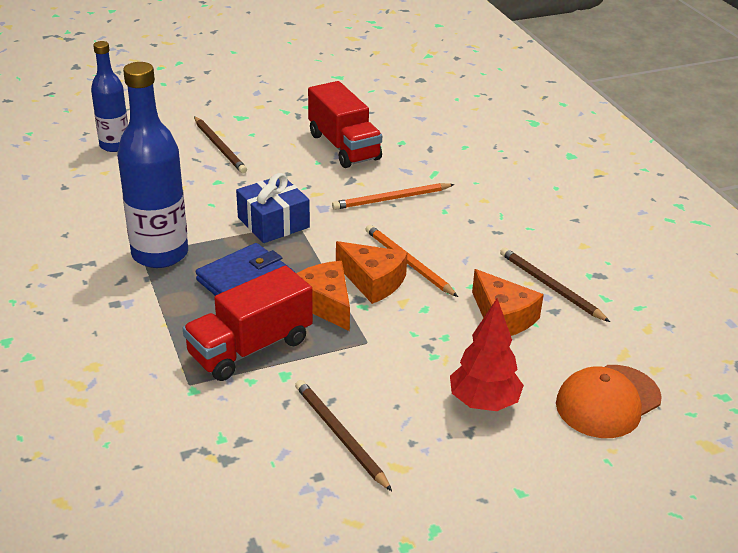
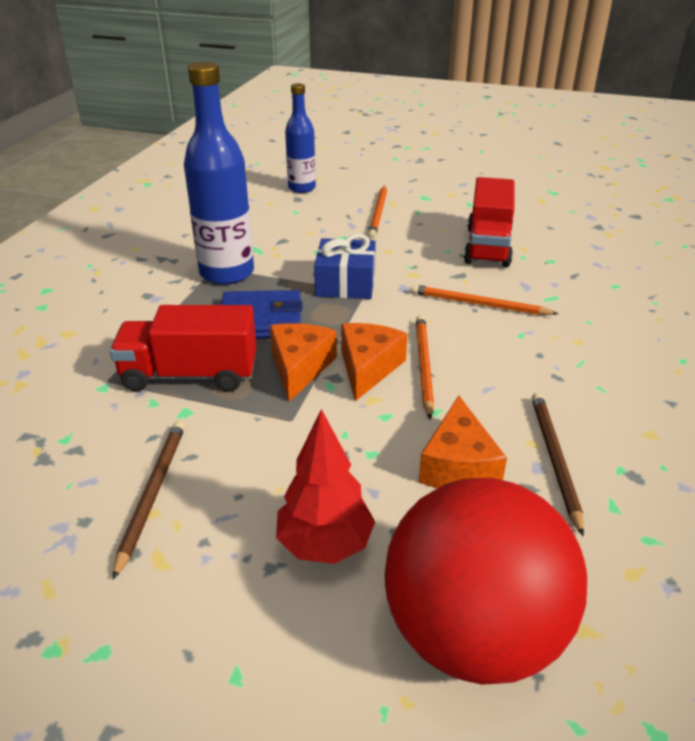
camera: 40 degrees right, 0 degrees up
brown pencil [194,117,247,173] -> orange pencil [368,185,387,238]
orange cheese [336,241,407,304] -> orange cheese turned 150 degrees counterclockwise [341,323,408,401]
orange cap [556,365,662,438] -> red ball [385,478,587,685]

